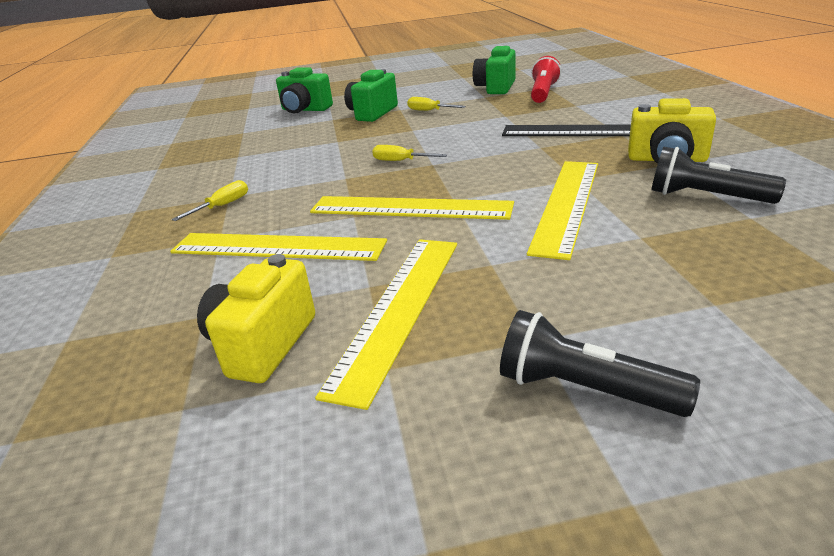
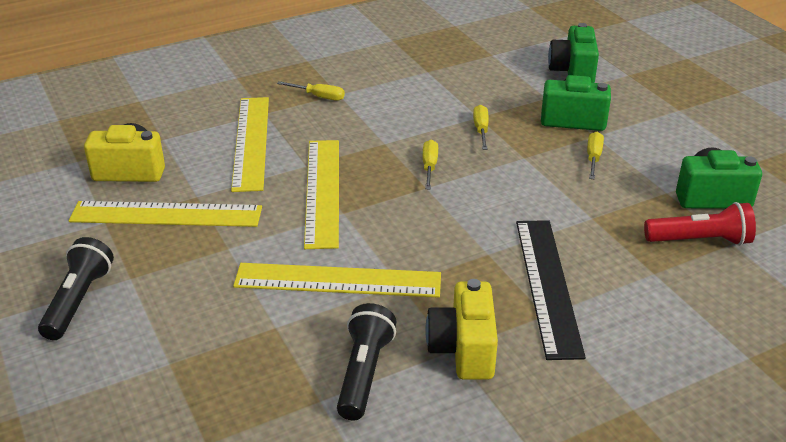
camera: 70 degrees right, 5 degrees up
none -> yellow screwdriver [473,105,489,150]

